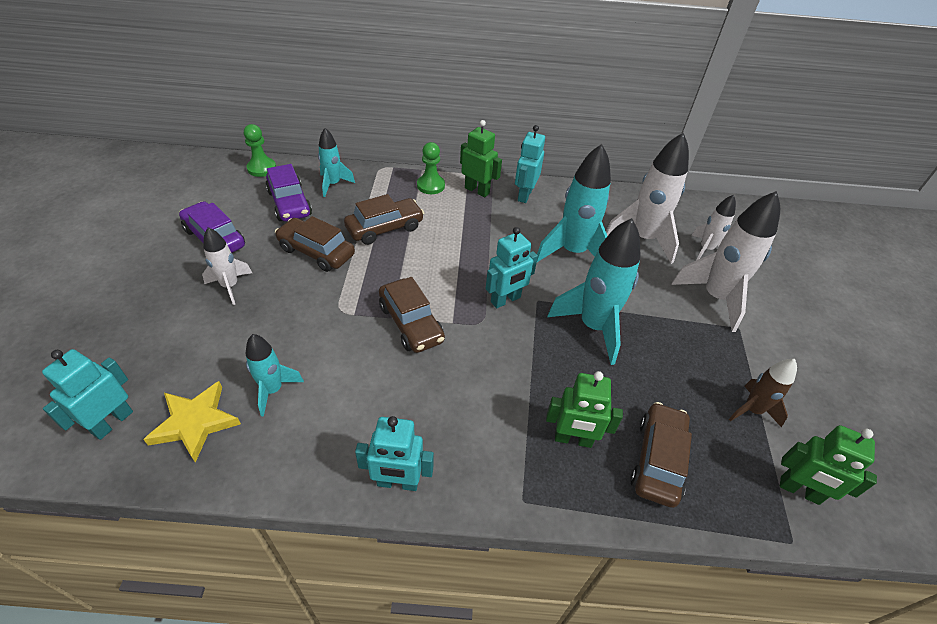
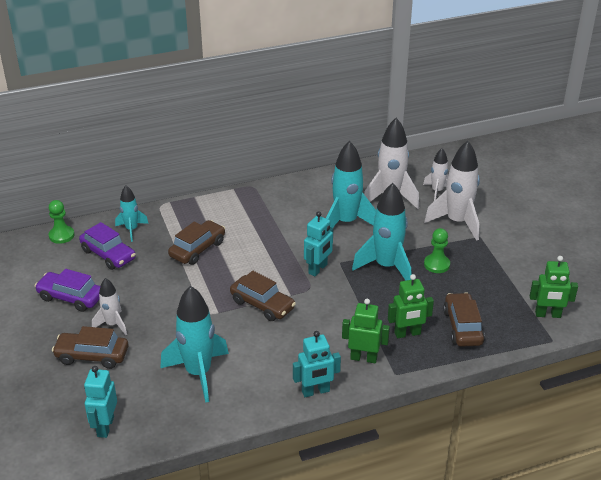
camera: 20 degrees left, 10 degrees down
yellow star [143,381,241,463] -> none
turquoise rocket [246,334,304,417] -> turquoise rocket [160,286,229,403], size x1.78
brown car [275,216,355,272] -> brown car moved to [52,326,128,369]
green pawn [417,142,445,194] -> green pawn moved to [424,228,450,273]
green robot [460,120,502,198] -> green robot moved to [342,299,390,363]
turquoise robot [515,125,545,203] -> none
brown rocket [729,359,797,428] -> none

